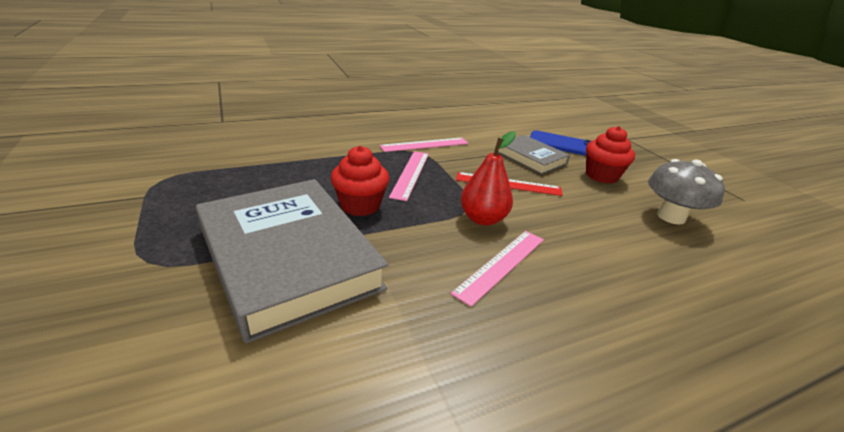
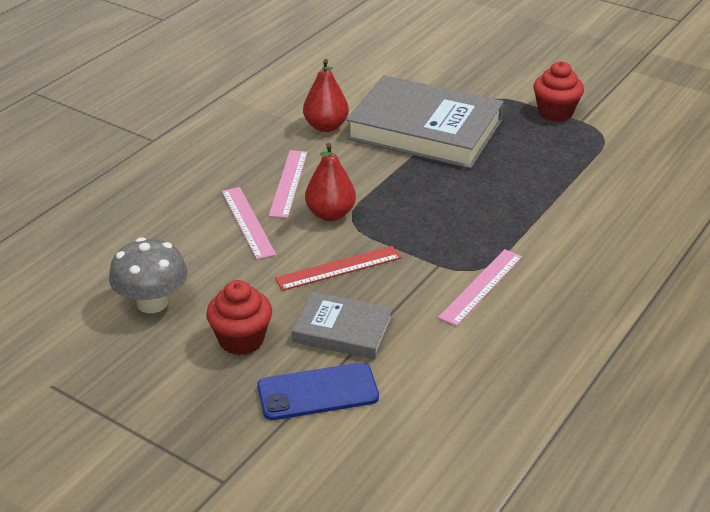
camera: 150 degrees right, 5 degrees up
red cupcake [331,146,389,216] -> red cupcake moved to [533,61,584,122]
pink ruler [389,151,429,201] -> pink ruler moved to [222,187,276,260]
none -> red pear [303,59,349,132]

